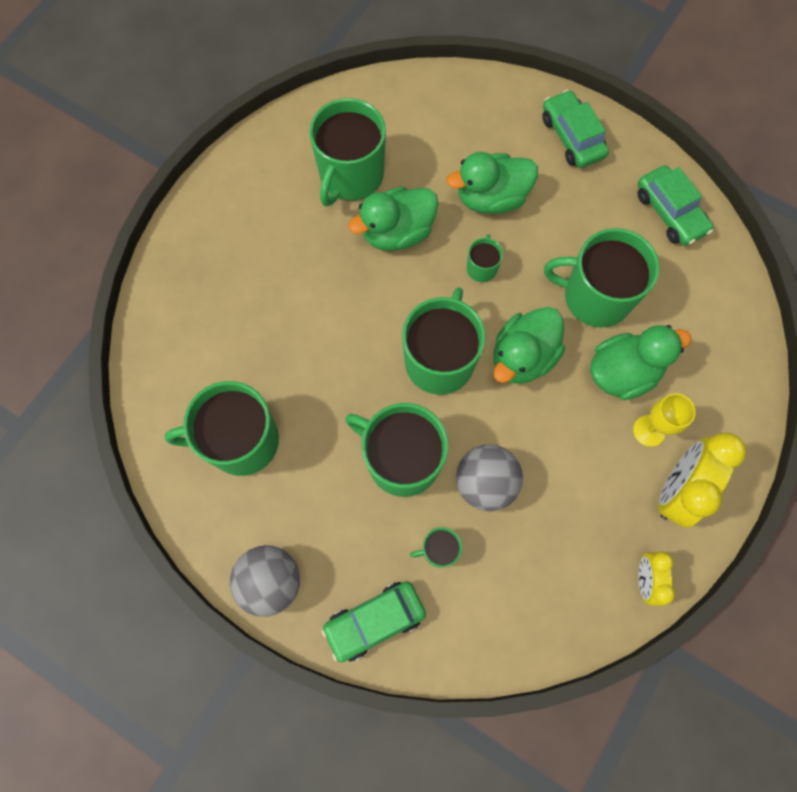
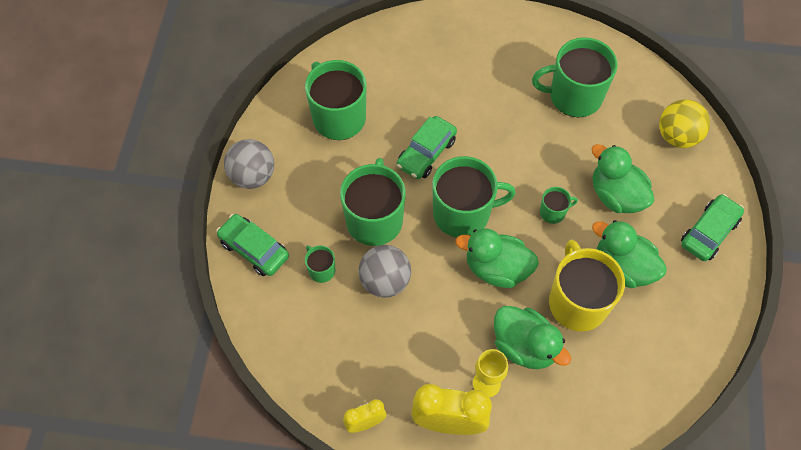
camera: 65 degrees right, 10 degrees down
green duck [348,187,438,251] -> green duck moved to [592,220,667,288]
green mug [544,228,659,328] -> yellow mug [549,240,625,331]
green car [637,165,713,246] -> green car moved to [397,116,457,179]
none -> yellow ball [659,99,710,148]

